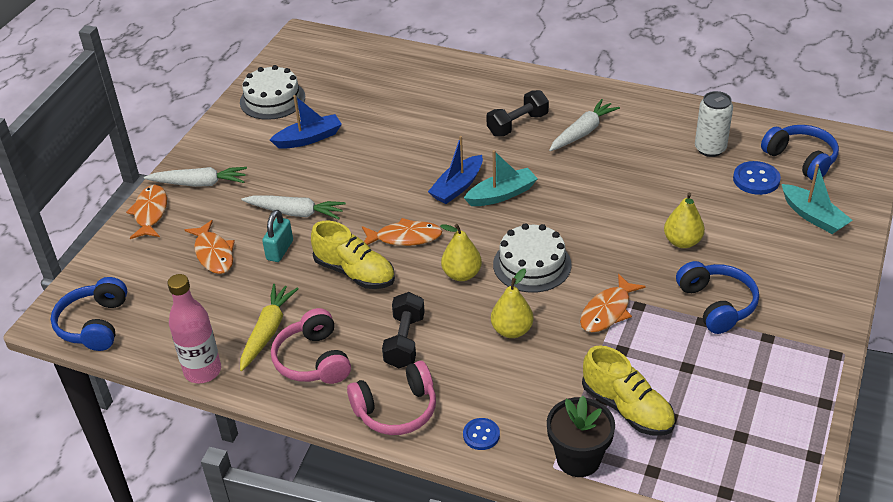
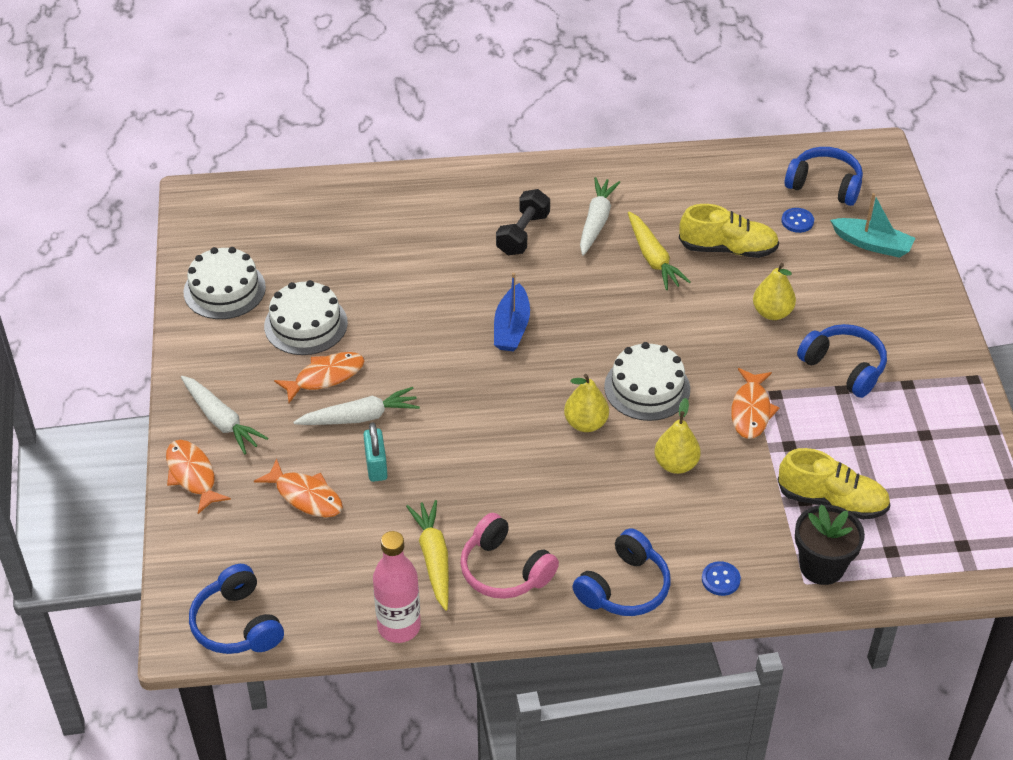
camera: 30 degrees left, 5 degrees up
white carrot [144,167,247,187] -> white carrot turned 75 degrees clockwise [181,376,268,454]
blue boat [270,95,342,149] -> white cake [264,280,348,355]
yellow shoe [311,221,395,289] -> yellow shoe moved to [679,204,779,258]
pink headphones [347,361,436,435] -> blue headphones [572,528,671,616]
orange fish [362,218,443,246] -> orange fish moved to [274,352,365,403]
black dumbbell [382,292,425,368] -> none
turquoise boat [464,150,538,206] -> none
white can [695,91,733,157] -> none
blue button [733,161,781,195] -> blue button [781,208,814,233], size x0.65
none -> yellow carrot [628,212,691,290]

